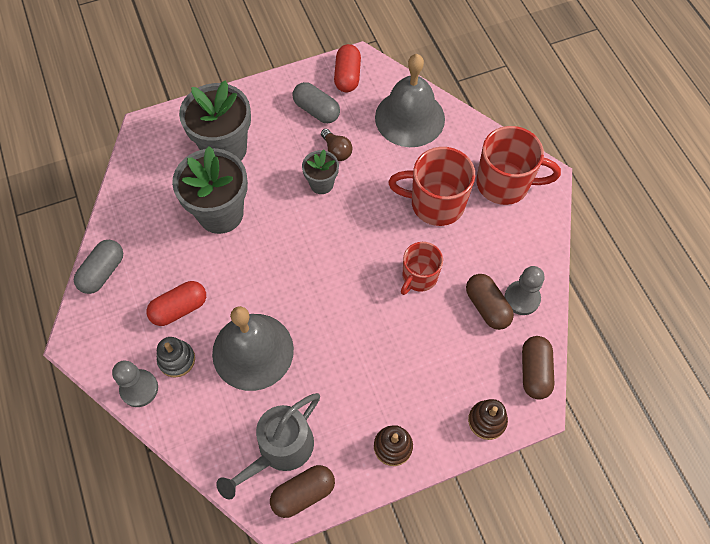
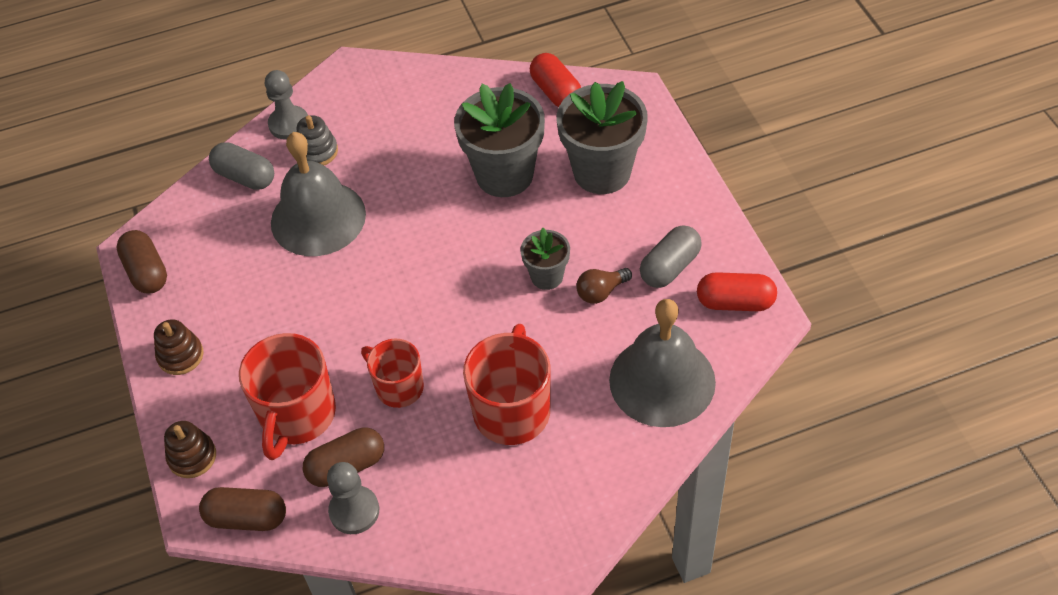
camera: 95 degrees right, 10 degrees down
grey capsule [74,240,123,294] -> grey capsule moved to [209,142,274,190]
red capsule [147,281,206,326] -> red capsule moved to [530,53,581,107]
grey watering can [217,393,320,499] -> none
red mug [477,126,561,205] -> red mug moved to [239,333,336,460]

